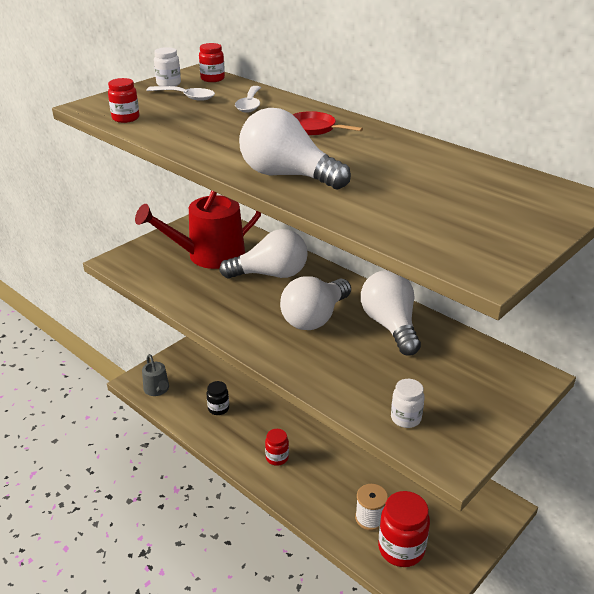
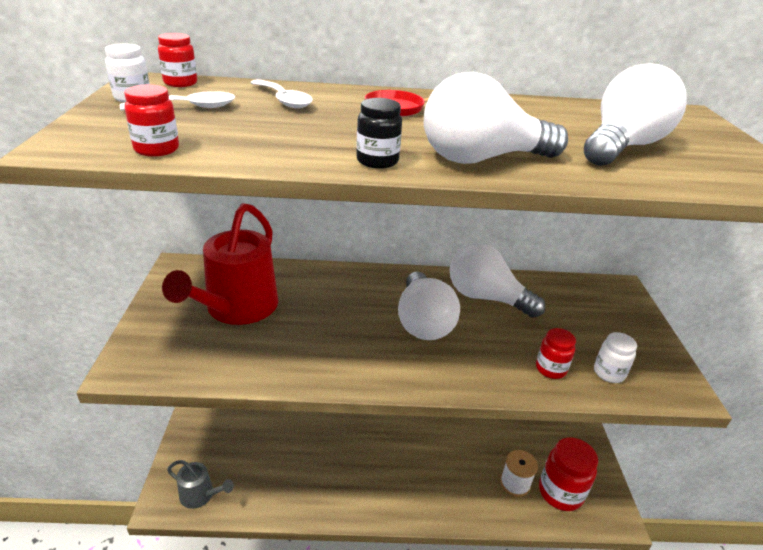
camera: 45 degrees left, 0 degrees up
black jar [207,381,229,415] -> black jar moved to [356,98,402,169]
white light bulb [219,229,308,279] -> white light bulb moved to [584,63,687,166]
red jar [265,429,289,466] -> red jar moved to [536,328,576,379]

